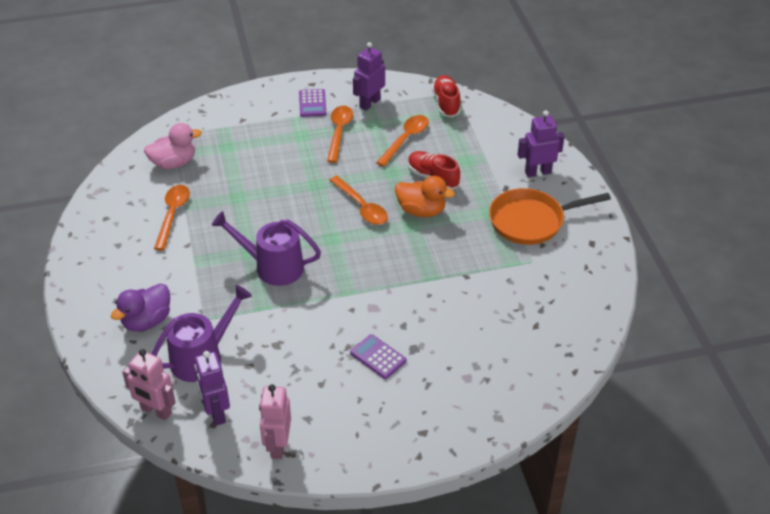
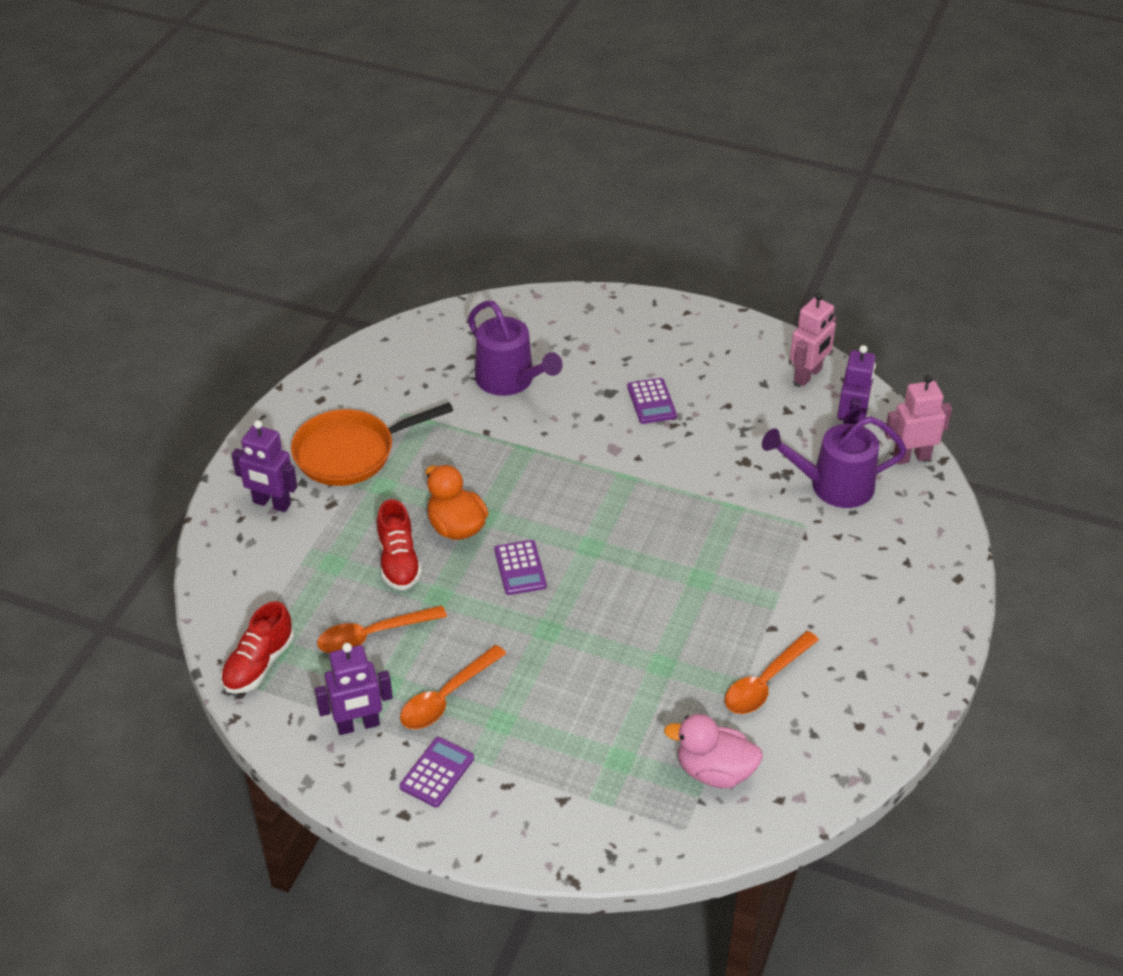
camera: 145 degrees left, 0 degrees up
purple duck [111,284,170,332] -> none
pink robot [122,349,176,420] -> pink robot turned 75 degrees counterclockwise [884,375,952,464]
purple watering can [212,211,321,286] -> purple watering can moved to [468,301,563,396]
orange spoon [330,176,388,225] -> purple calculator [494,540,547,595]
orange pan [489,188,611,245] -> orange pan turned 135 degrees clockwise [291,403,453,486]

